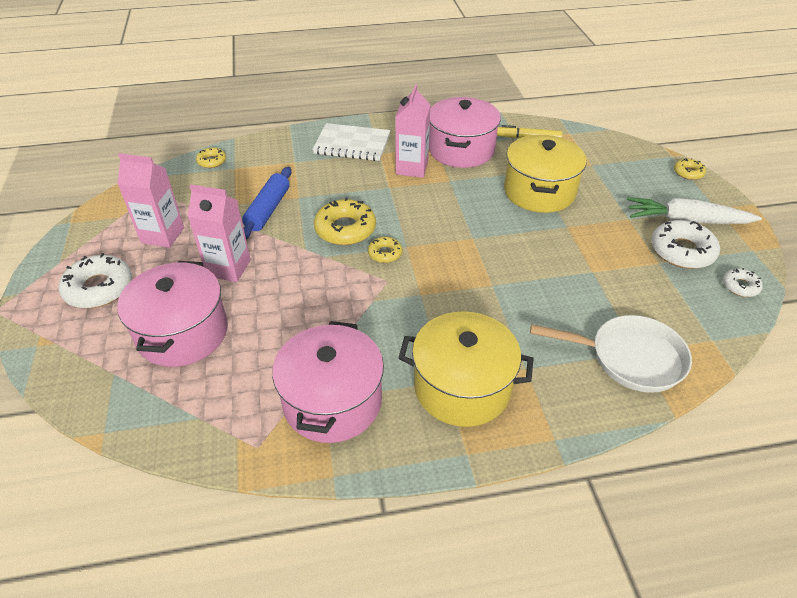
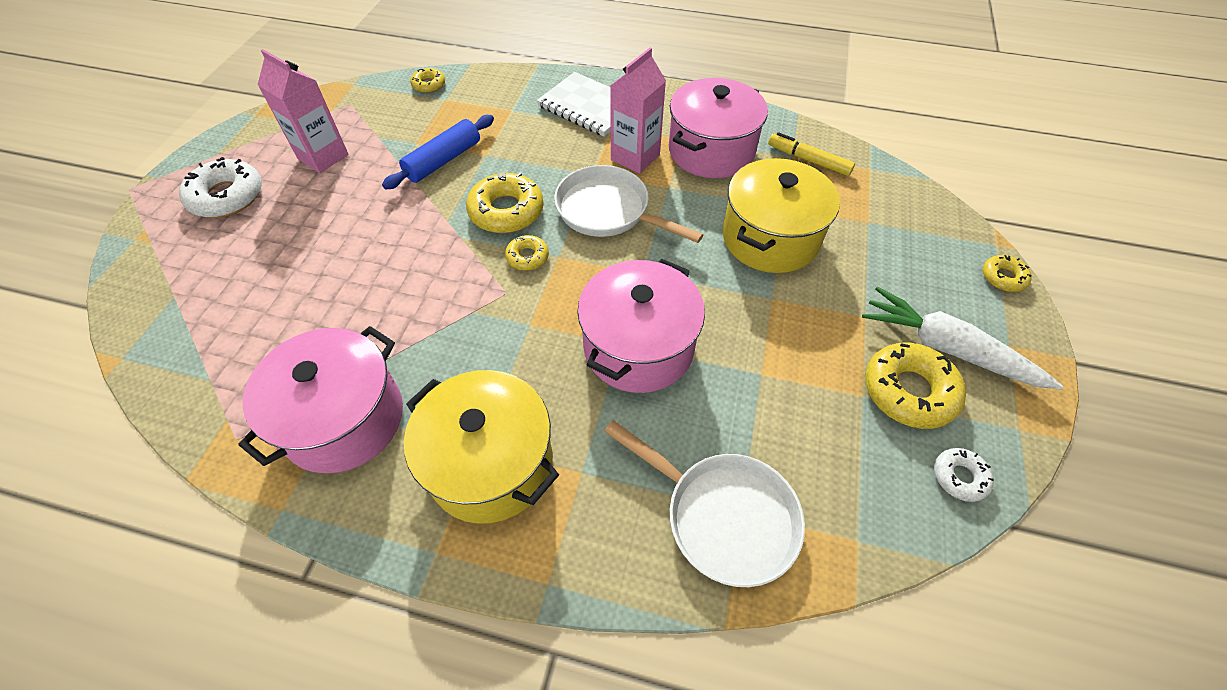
camera: 25 degrees right, 10 degrees up
pink pot [117,261,228,367] -> pink pot moved to [577,259,705,393]
pink carton [188,185,251,282] -> none
white donut [651,220,720,269] -> yellow donut [865,342,966,429]
none -> white pan [554,165,703,243]

